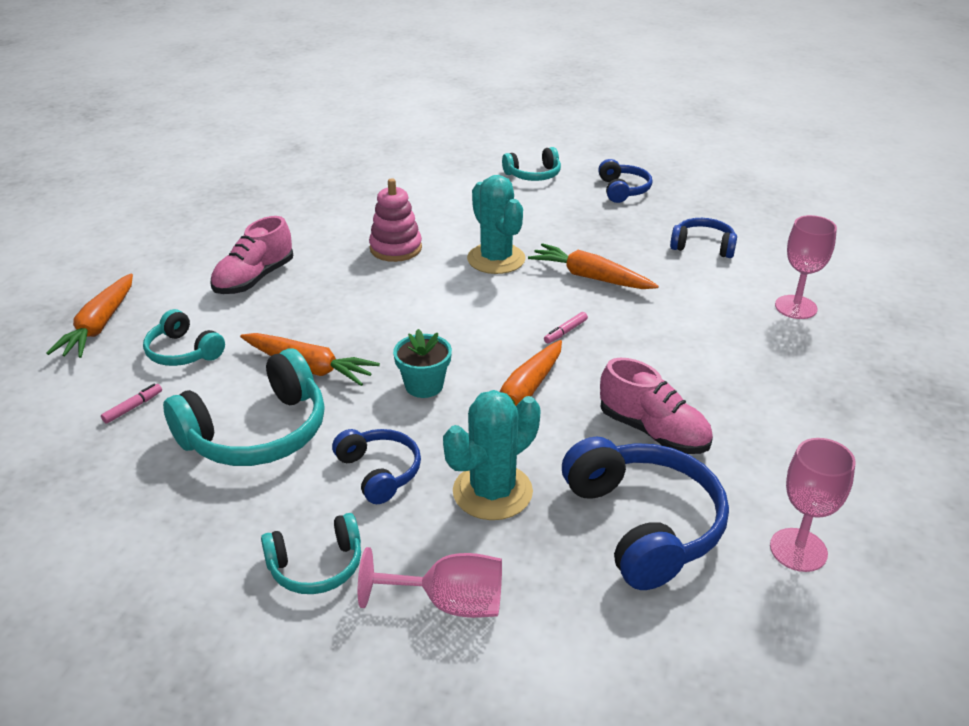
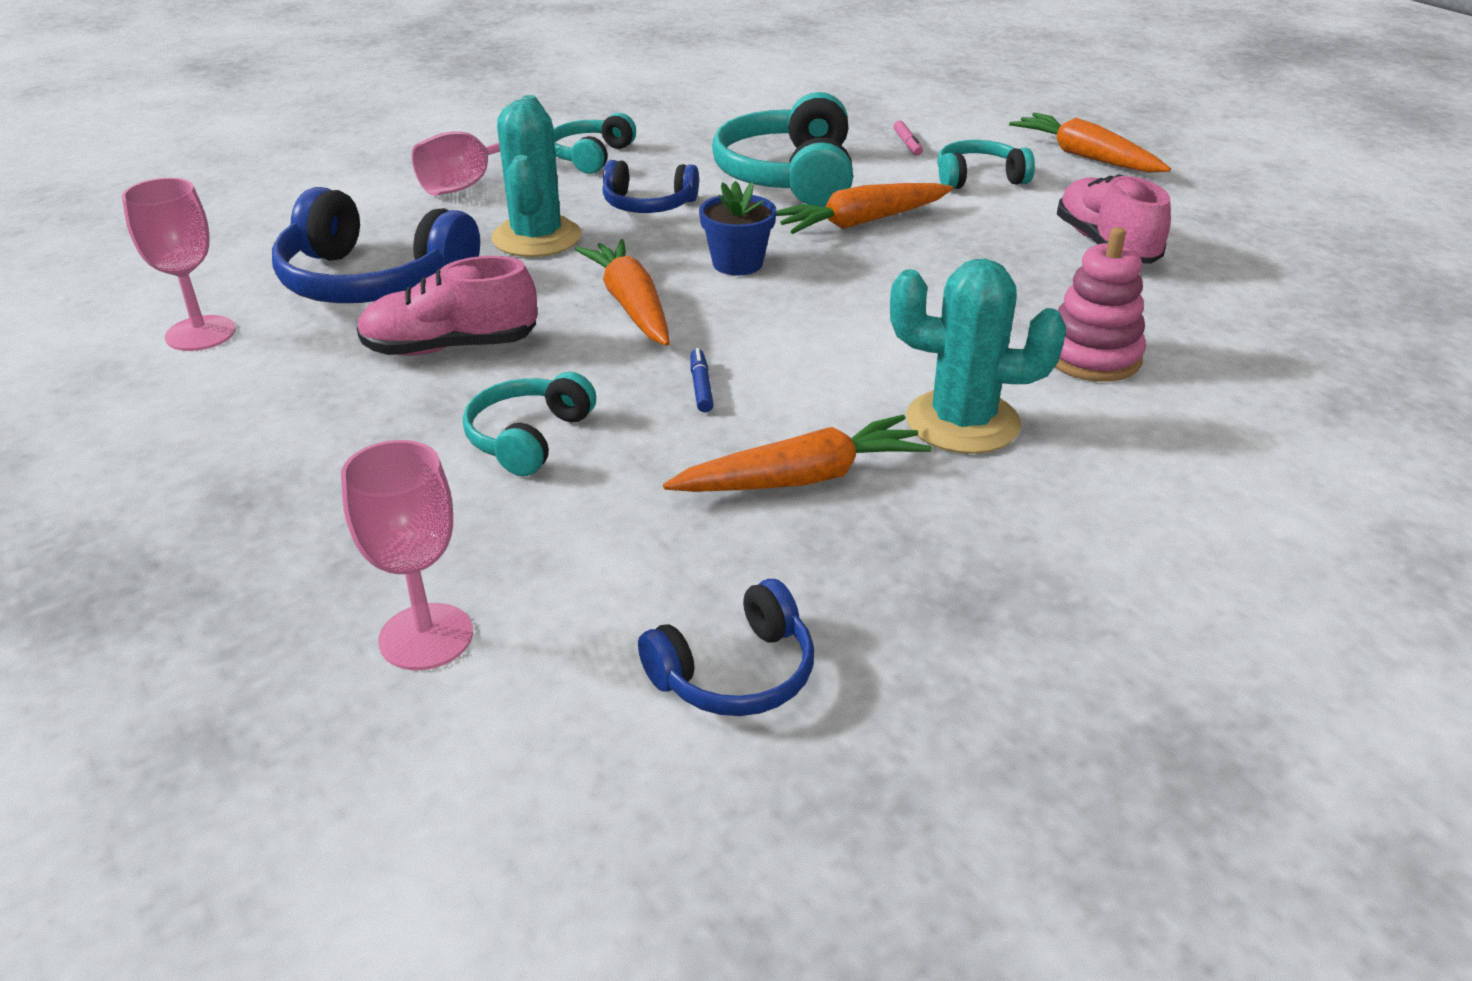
camera: 130 degrees right, 0 degrees up
turquoise flower pot [393,329,452,398] -> blue flower pot [699,181,776,275]
turquoise headphones [502,147,561,181] -> turquoise headphones moved to [463,372,596,476]
pink marker [544,312,588,343] -> blue marker [691,348,714,412]
blue headphones [598,159,652,203] -> none

